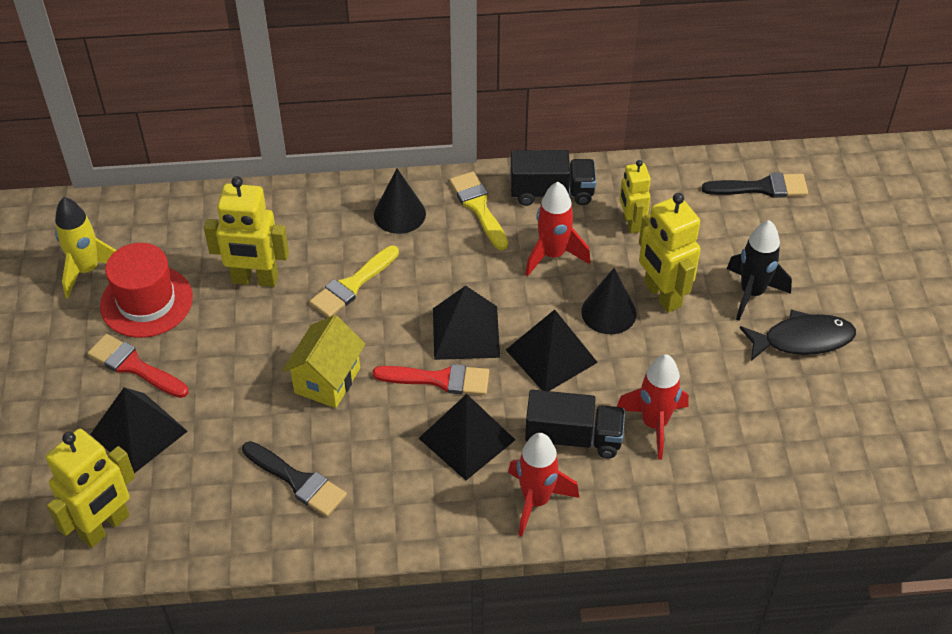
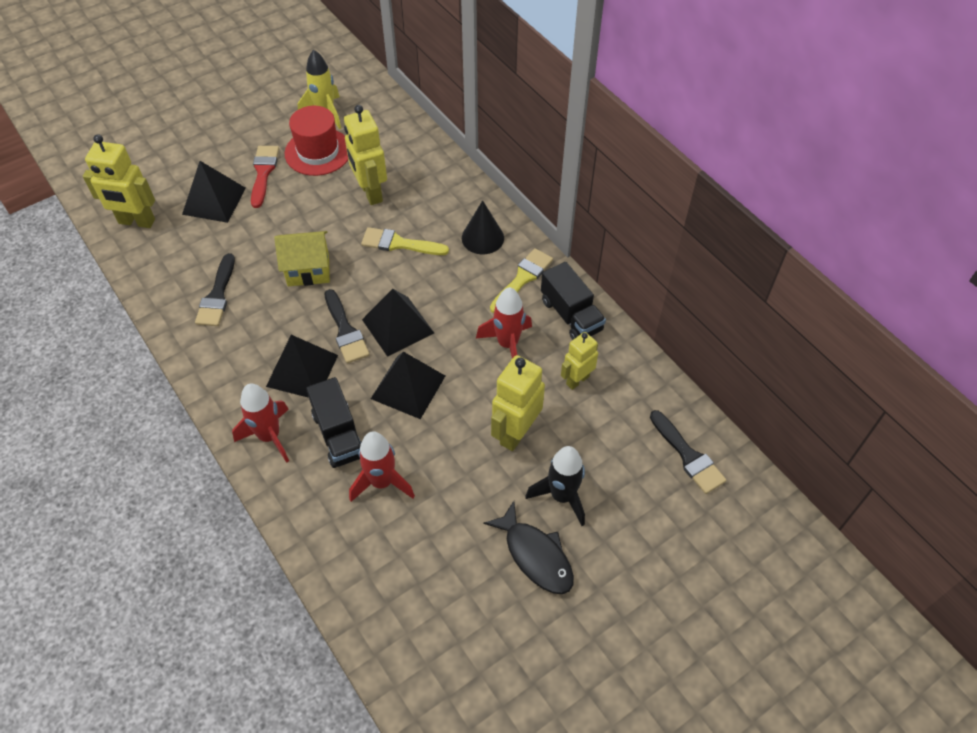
camera: 60 degrees right, 5 degrees up
red brush [373,364,489,395] -> black brush [325,289,370,363]
black cone [581,268,637,334] -> none

